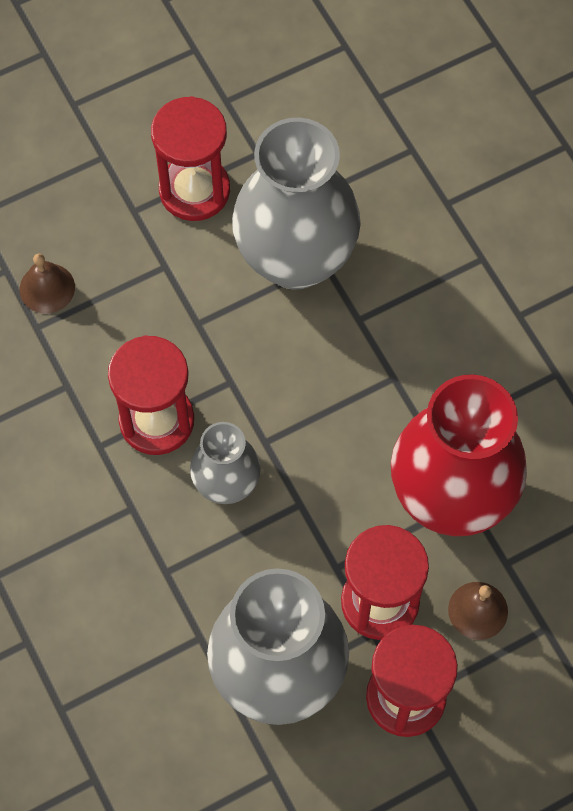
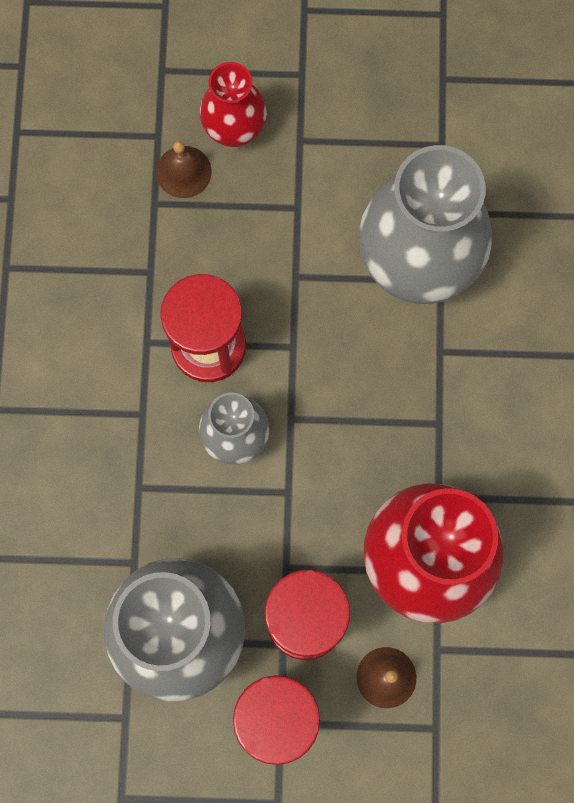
camera: 30 degrees right, 10 degrees up
red hourglass [151,96,230,221] -> none
none -> red vase [200,62,267,147]

